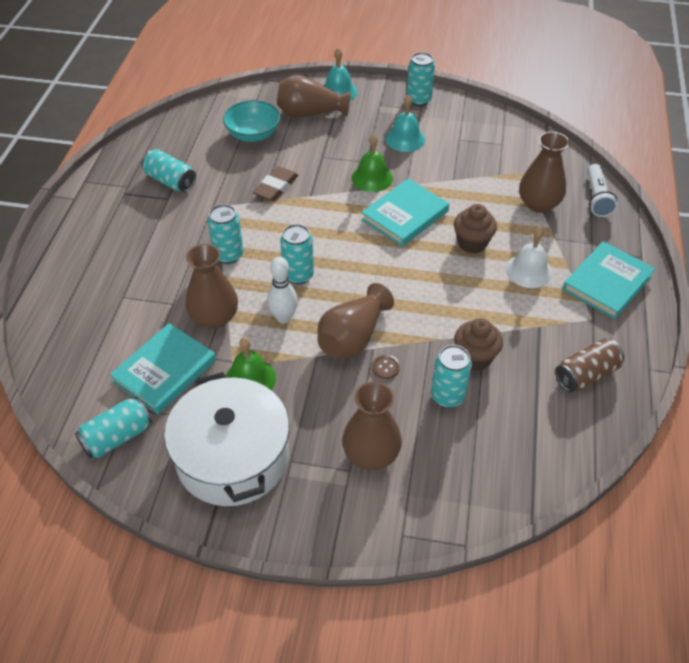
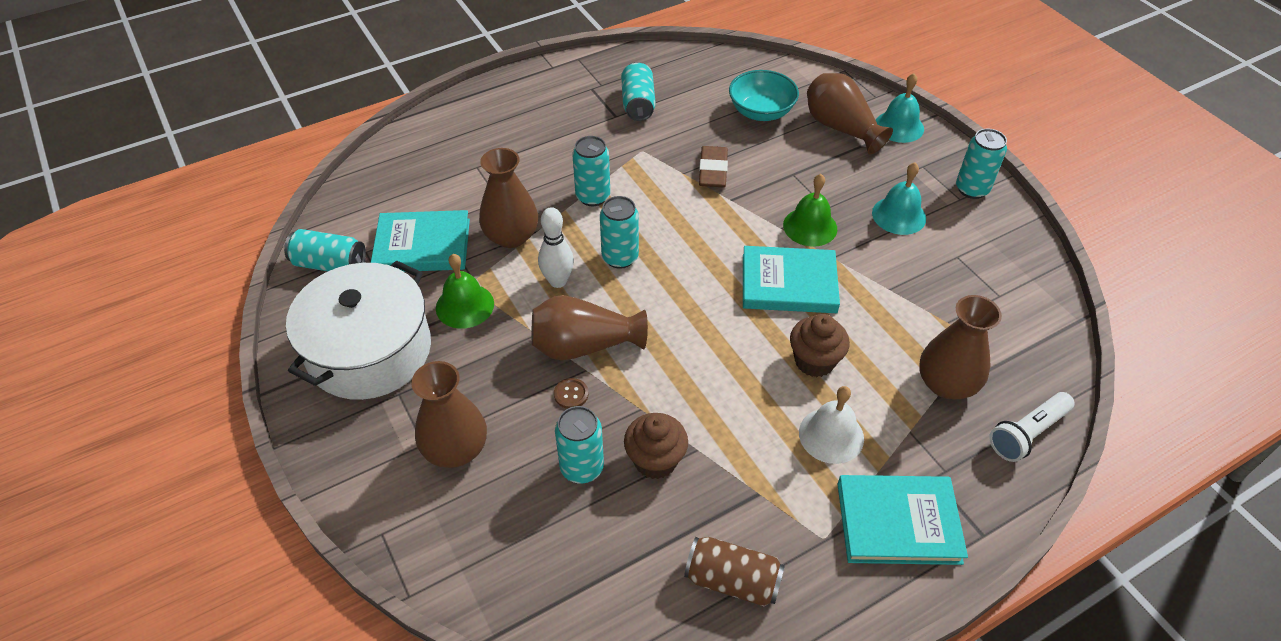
camera: 50 degrees right, 0 degrees up
brown eraser [253,166,299,202] -> brown eraser turned 75 degrees counterclockwise [699,146,728,187]

